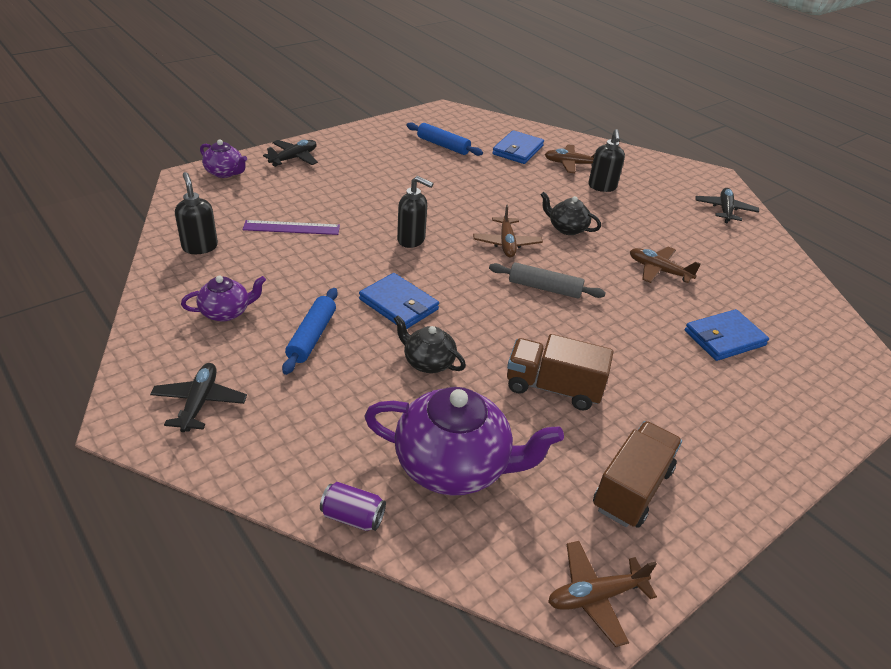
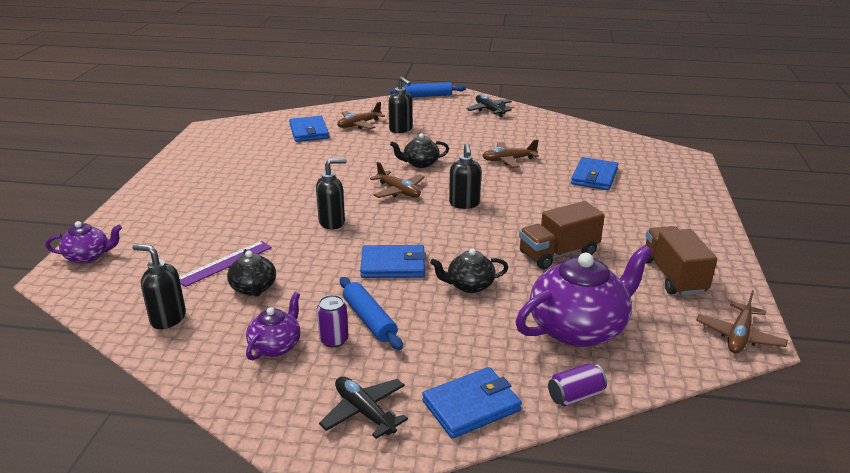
camera: 40 degrees left, 10 degrees down
black plane [263,140,318,167] -> none
blue rolling pin [406,122,483,156] -> blue rolling pin moved to [390,82,466,97]
grey rolling pin [489,262,606,299] -> black soap dispenser [449,143,481,209]
none -> black teapot [227,249,276,296]
none -> purple can [317,295,349,348]
none -> blue wallet [422,367,522,439]

